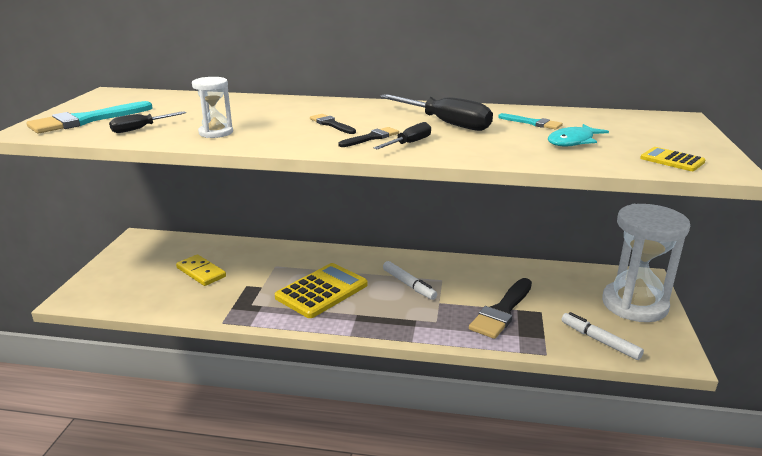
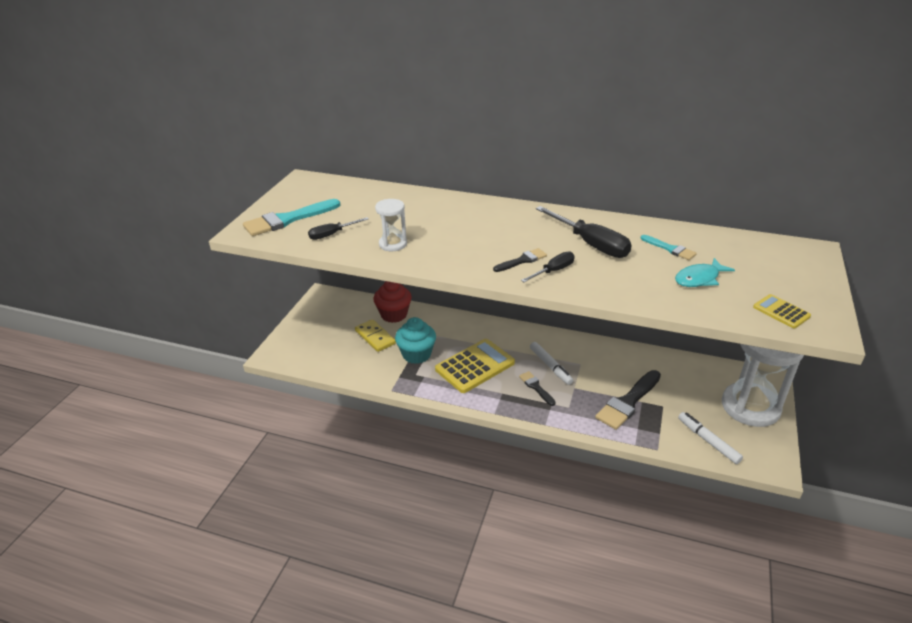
camera: 10 degrees right, 10 degrees up
black brush [310,114,356,134] -> black brush moved to [519,371,556,406]
none -> red cupcake [373,281,412,323]
none -> turquoise cupcake [395,317,436,364]

